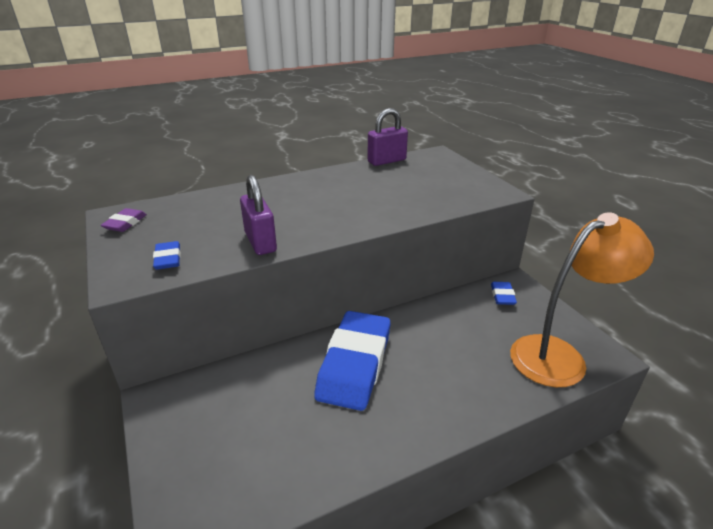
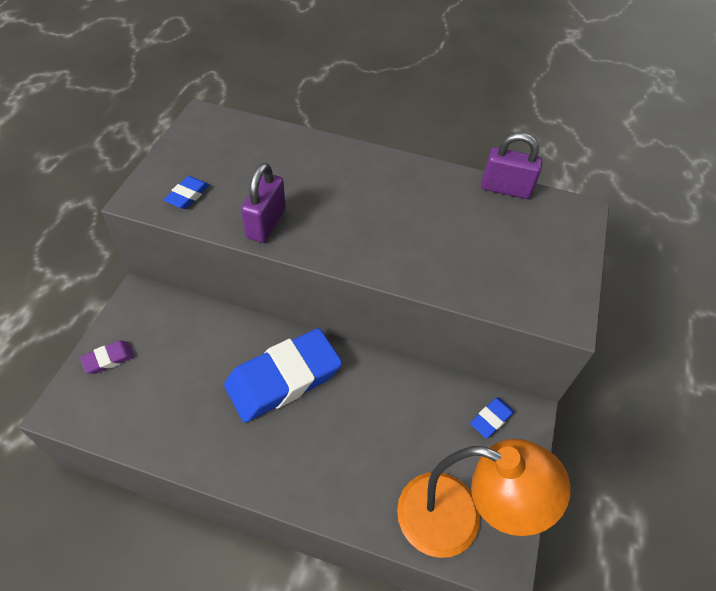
camera: 40 degrees right, 20 degrees up
purple eraser [101,208,147,232] -> purple eraser moved to [80,341,135,374]

